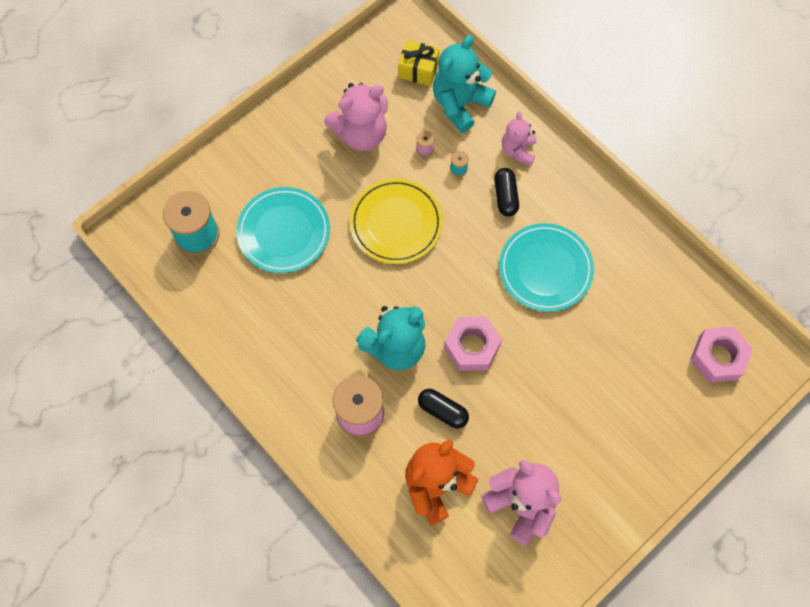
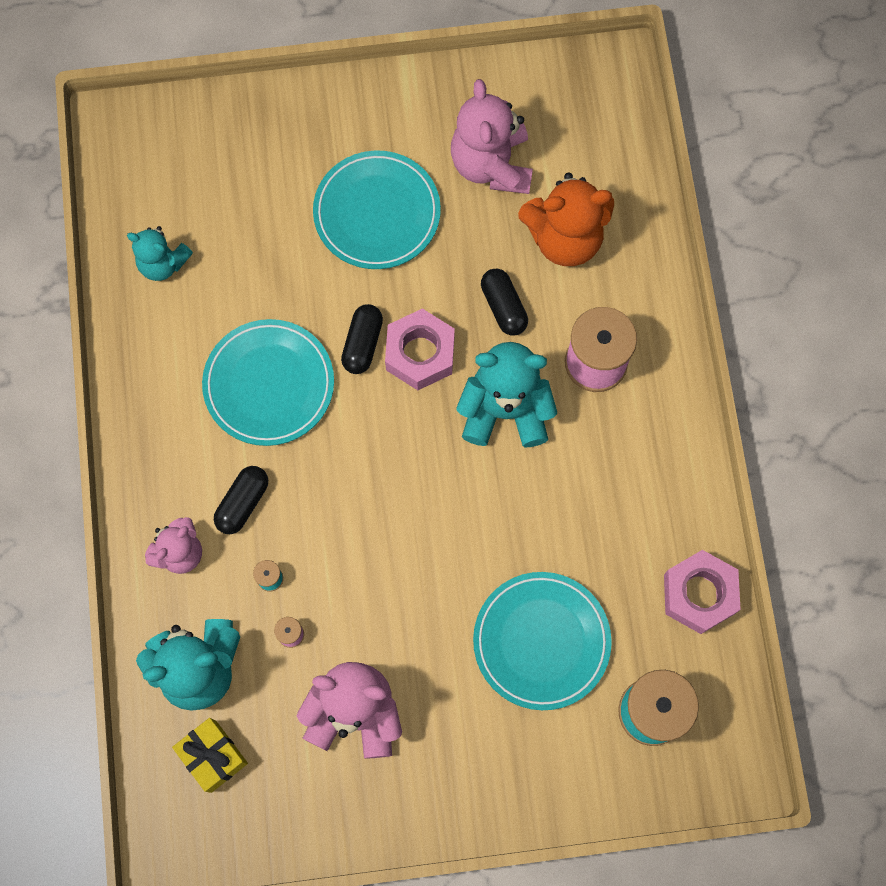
camera: 145 degrees left, 5 degrees up
yellow plate [350,178,443,264] -> none
pink nut [690,326,753,382] -> pink nut moved to [664,550,741,634]
none -> turquoise teddy bear [127,226,193,281]
none -> turquoise plate [313,150,441,269]
none -> black capsule [341,304,383,374]

